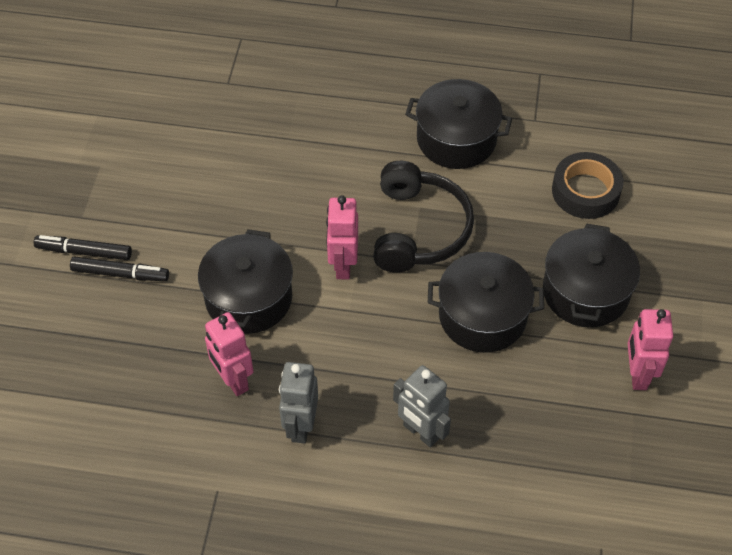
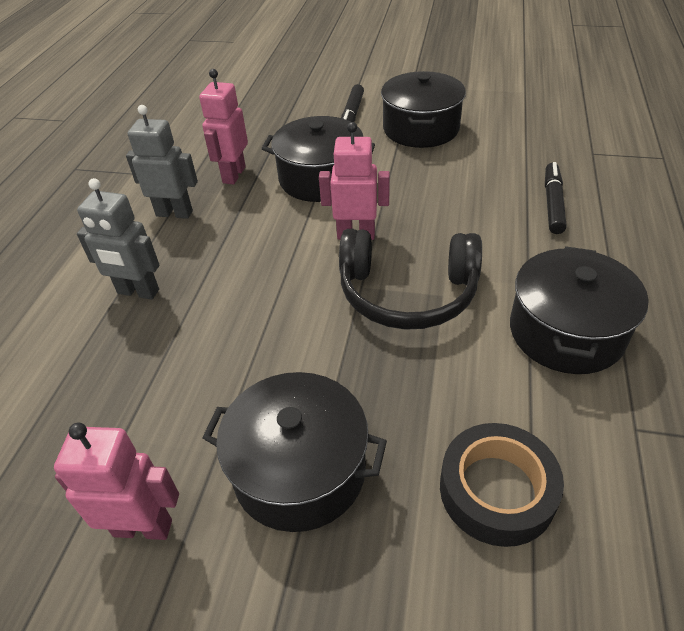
camera: 95 degrees right, 10 degrees down
black marker [34,235,132,260] -> black marker moved to [545,162,567,234]
pink robot [205,312,254,396] -> pink robot turned 45 degrees counterclockwise [199,69,248,185]
grey robot [393,365,451,447] -> grey robot turned 120 degrees counterclockwise [77,178,159,300]
black pot [428,252,544,353] -> black pot moved to [381,71,466,148]

